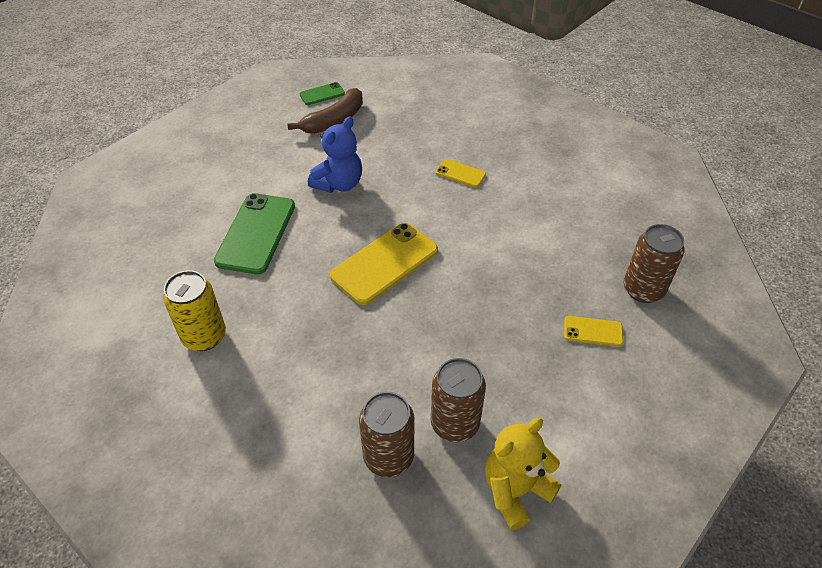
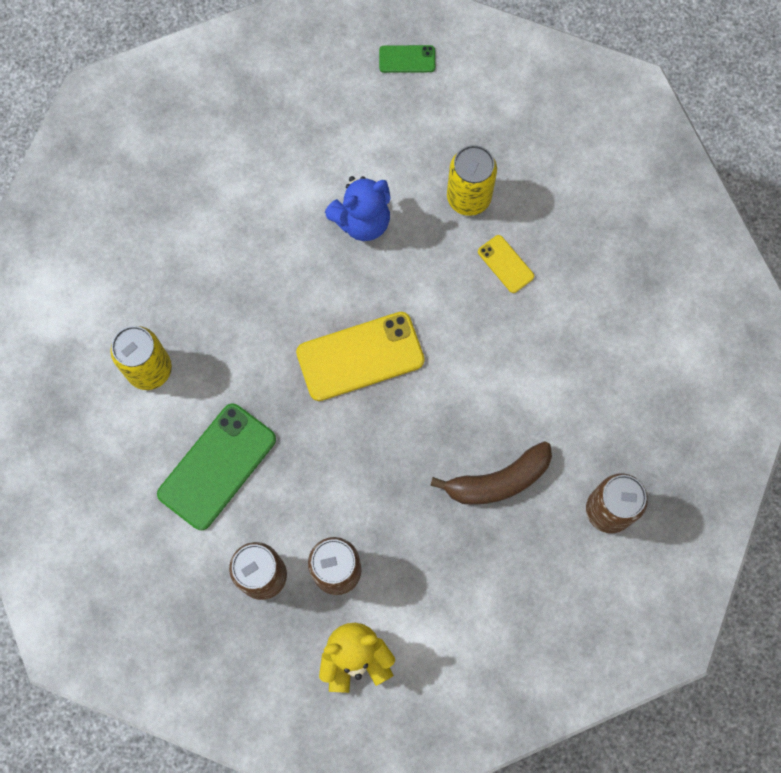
camera: 25 degrees right, 25 degrees up
green phone [214,193,295,274] -> green phone moved to [157,404,276,530]
brown banana [287,88,363,134] -> brown banana moved to [430,441,552,505]
yellow phone [564,316,623,347] -> none
none -> yellow can [447,145,497,216]

